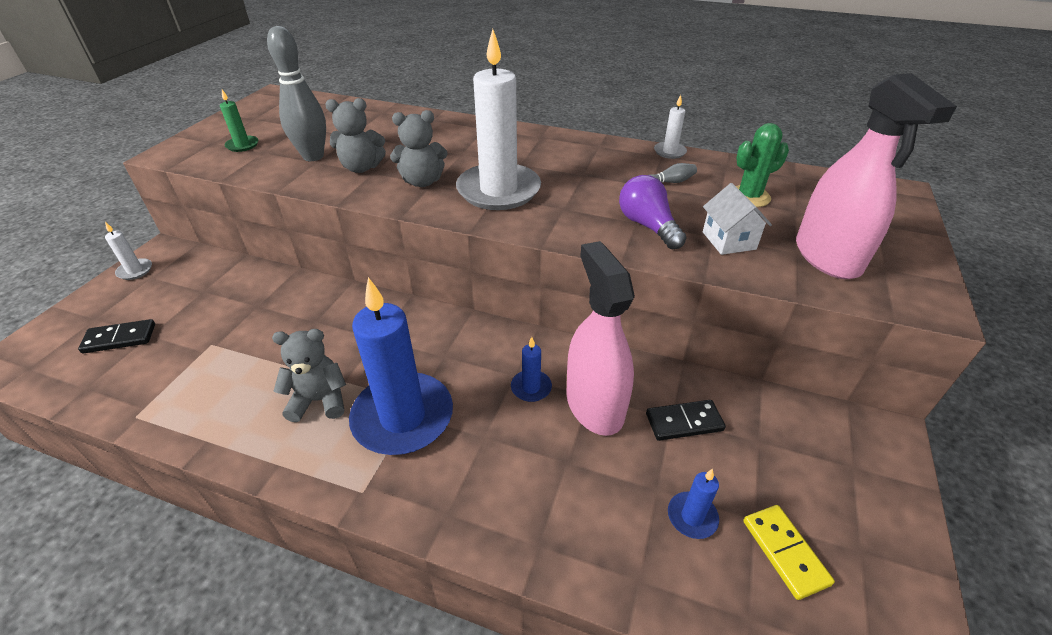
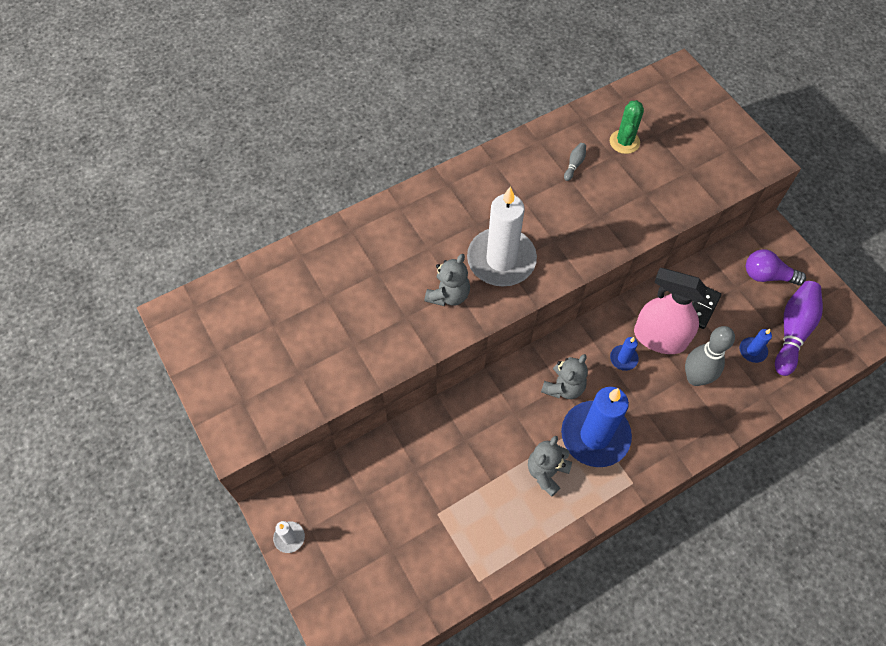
camera: 50 degrees left, 20 degrees up
black domino [78,319,155,354] -> none
green candle [220,90,258,152] -> none
grey bowling pin [267,26,326,161] -> grey bowling pin moved to [685,326,735,386]
grey teddy bear [325,98,386,173] -> grey teddy bear moved to [541,354,588,399]
purple light bulb [619,175,687,249] -> purple light bulb moved to [746,249,806,285]
white candle [654,95,687,159] -> none
white house [703,183,772,255] -> none
yellow domino [743,505,835,600] -> purple bowling pin [775,281,823,376]
pink spray bottle [796,73,957,279] -> none

